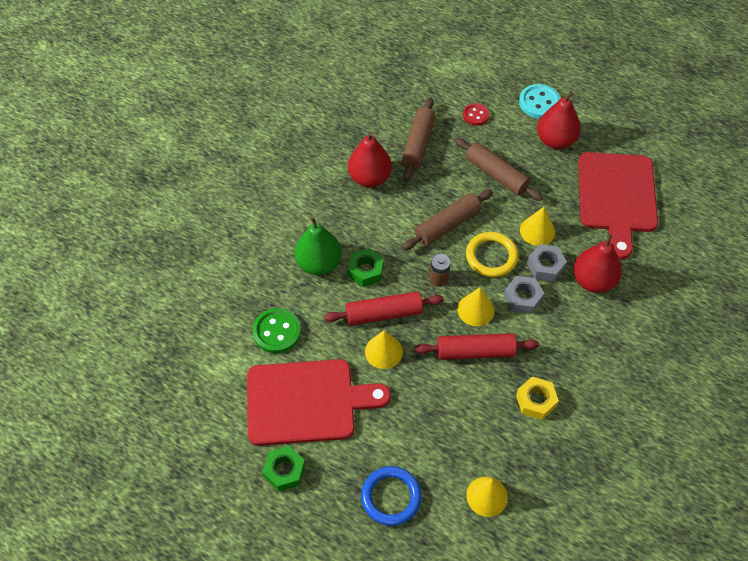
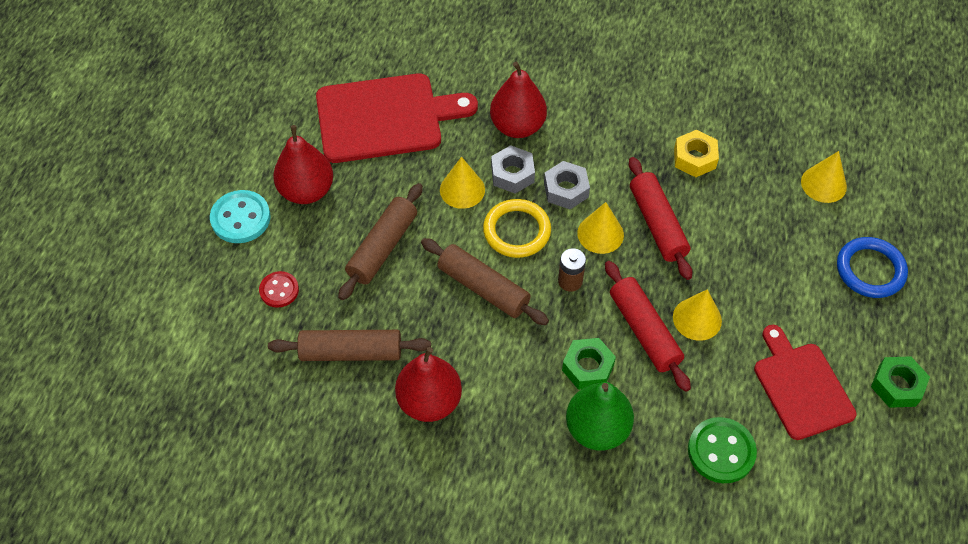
camera: 105 degrees left, 0 degrees up
red cutting board [247,359,391,446] -> red cutting board [754,325,857,440], size x0.66

